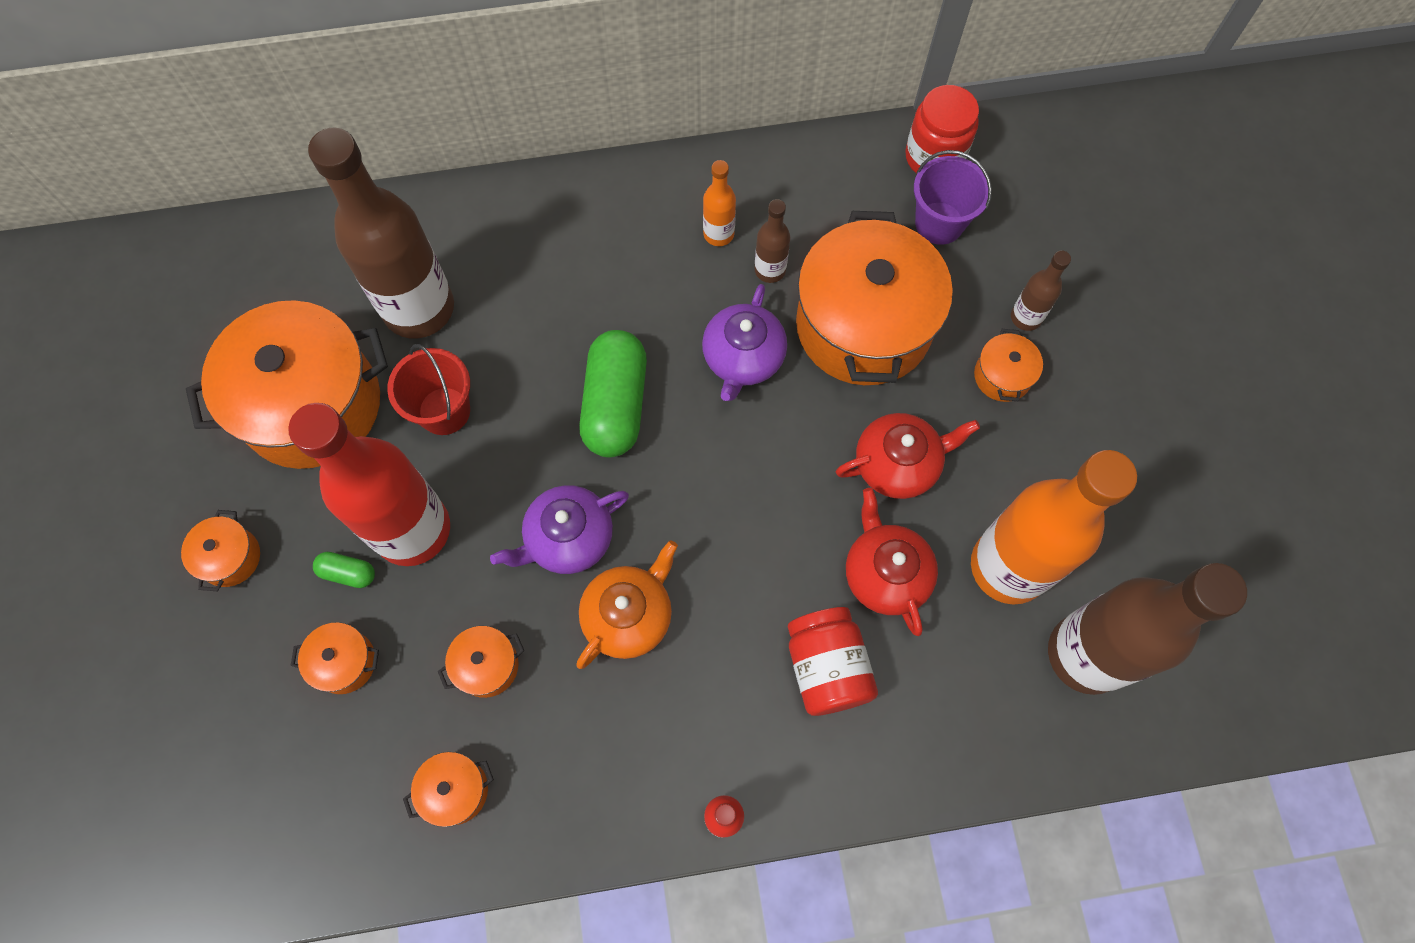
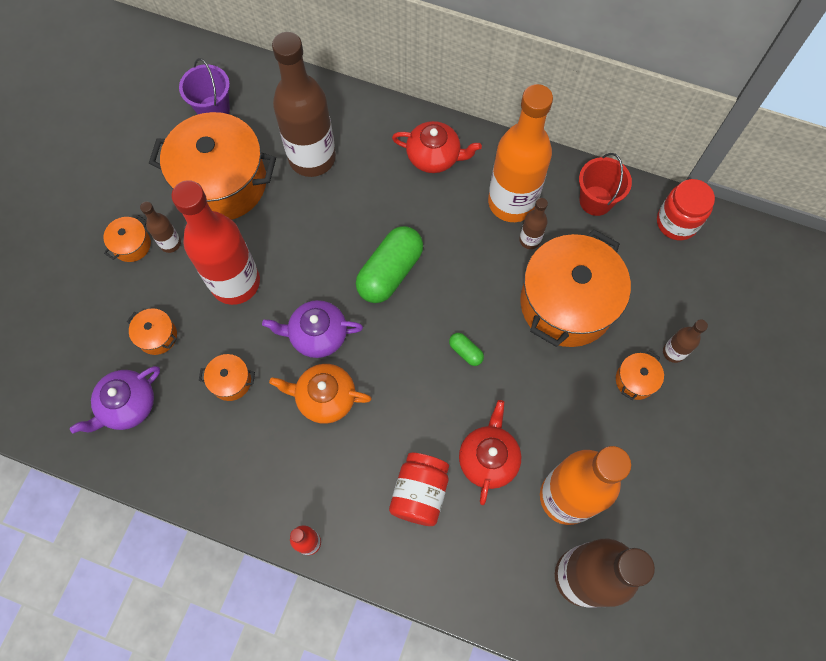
camera: 30 degrees right, 0 degrees up
green capsule [313,552,375,588] -> green capsule moved to [449,333,484,366]
red bucket [387,344,470,435] -> red bucket moved to [579,153,632,216]
orange pot [403,752,494,827] -> none
orange teapot [576,540,678,669] -> orange teapot turned 150 degrees counterclockwise [269,364,372,424]
purple teapot [702,284,787,401] -> purple teapot moved to [70,366,160,433]
orange bottle [703,160,736,246] -> orange bottle [488,84,553,222], size x2.28
red teapot [836,413,980,499] -> red teapot moved to [392,121,482,173]
purple bucket [914,150,992,245] -> purple bucket moved to [179,58,230,114]
none -> brown bottle [140,201,181,253]

